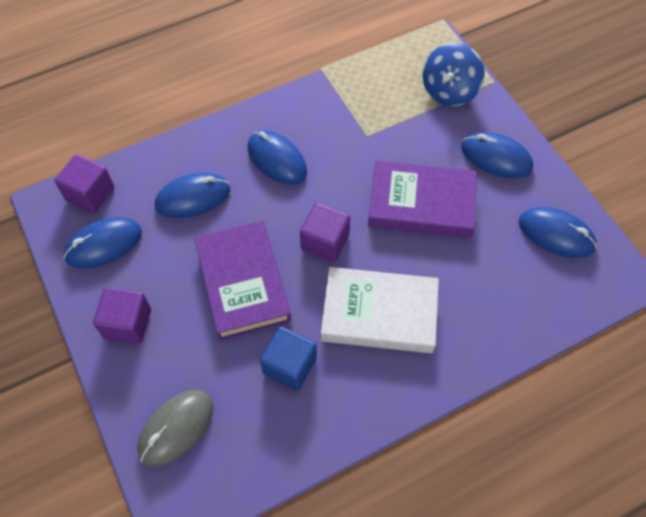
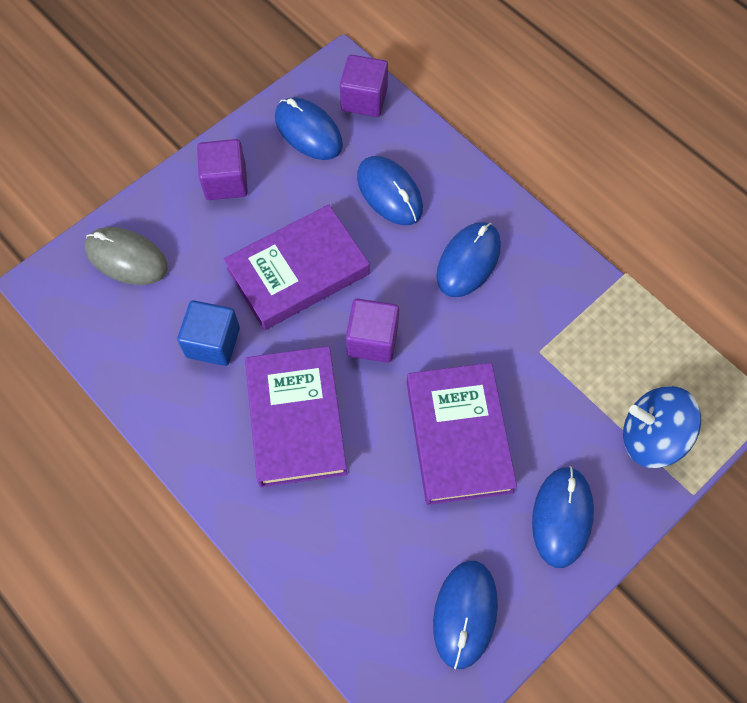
camera: 75 degrees right, 5 degrees up
white book [321,267,439,353] -> purple book [245,346,347,487]

